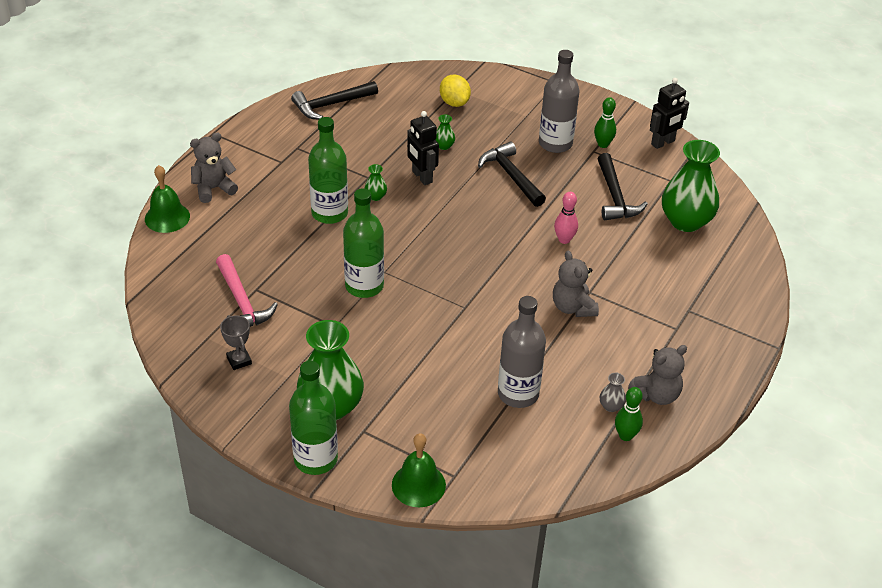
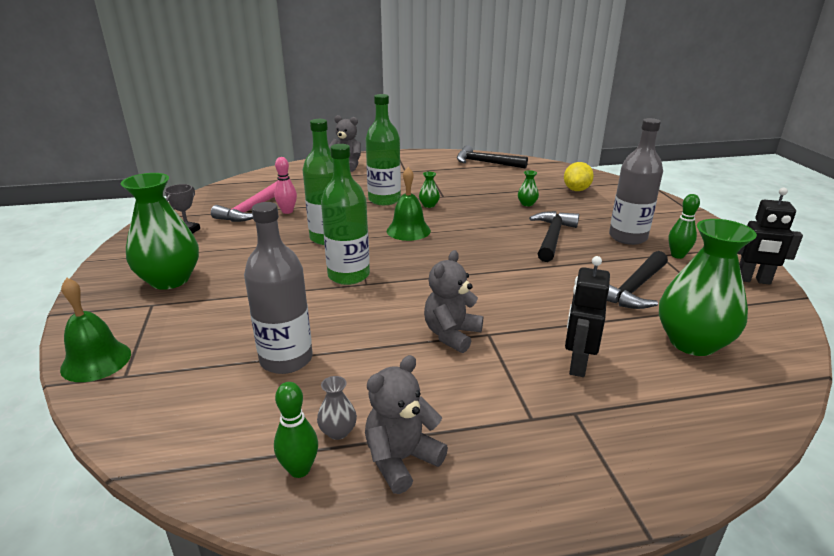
camera: 50 degrees right, 15 degrees down
green bell [145,165,190,233] -> green bell moved to [387,167,431,241]
green bottle [289,361,338,475] -> green bottle moved to [321,144,370,285]
black robot [407,111,439,185] -> black robot moved to [565,256,610,377]
pink bowling pin [554,192,578,244] -> pink bowling pin moved to [274,157,297,214]
grey teddy bear [628,345,687,405] -> grey teddy bear turned 120 degrees clockwise [365,355,448,494]

